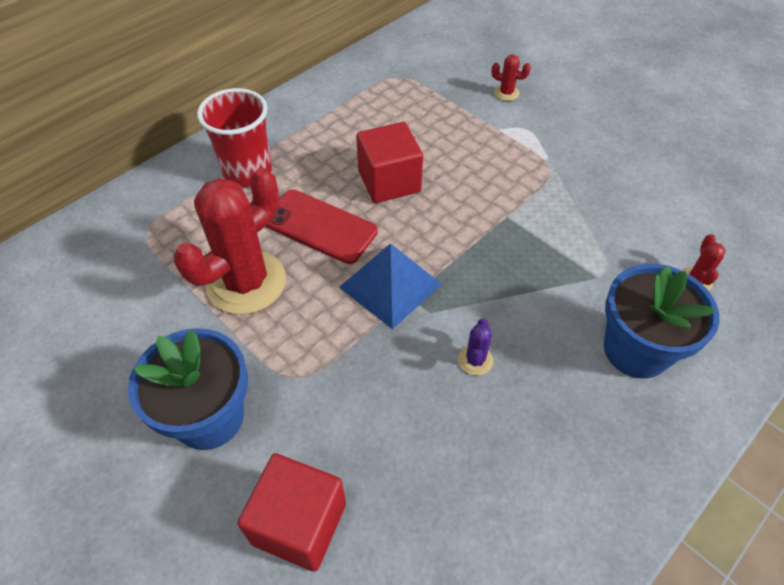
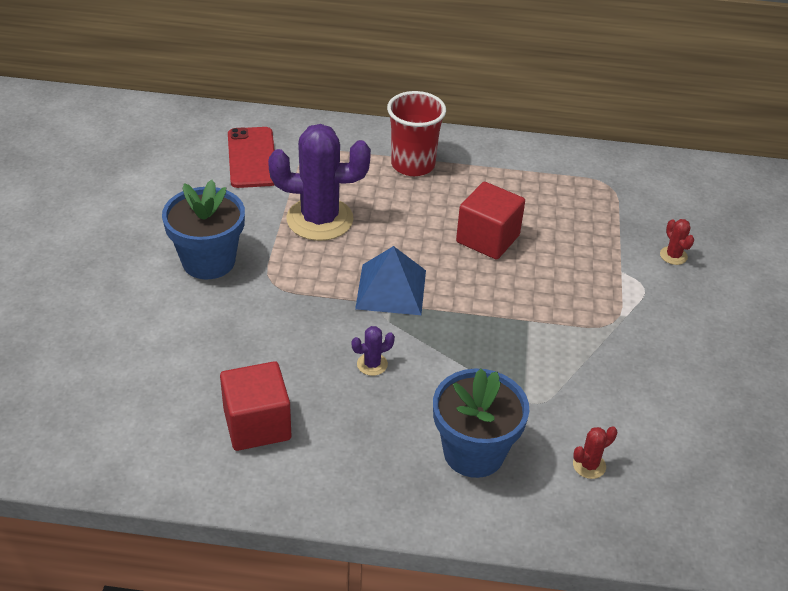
camera: 50 degrees right, 10 degrees down
red cactus [174,168,286,314] -> purple cactus [268,124,371,241]
red cube [237,453,346,572] -> red cube moved to [220,361,291,451]
red phone [265,190,378,264] -> red phone moved to [228,127,274,188]

